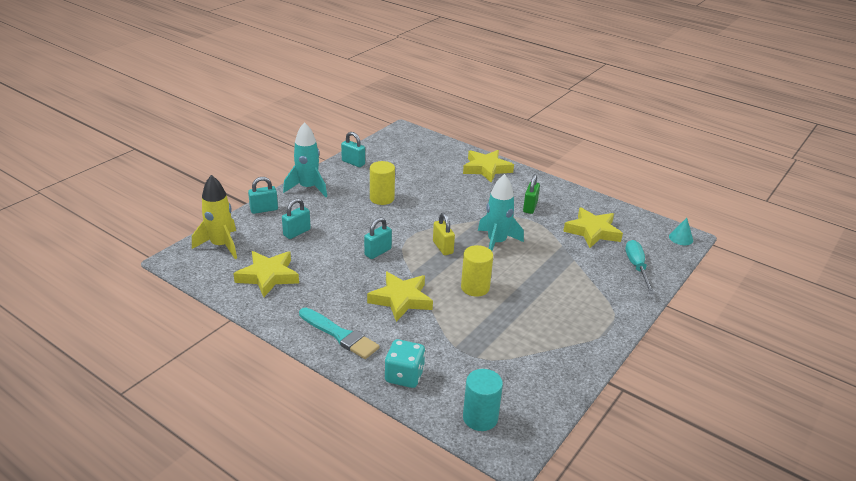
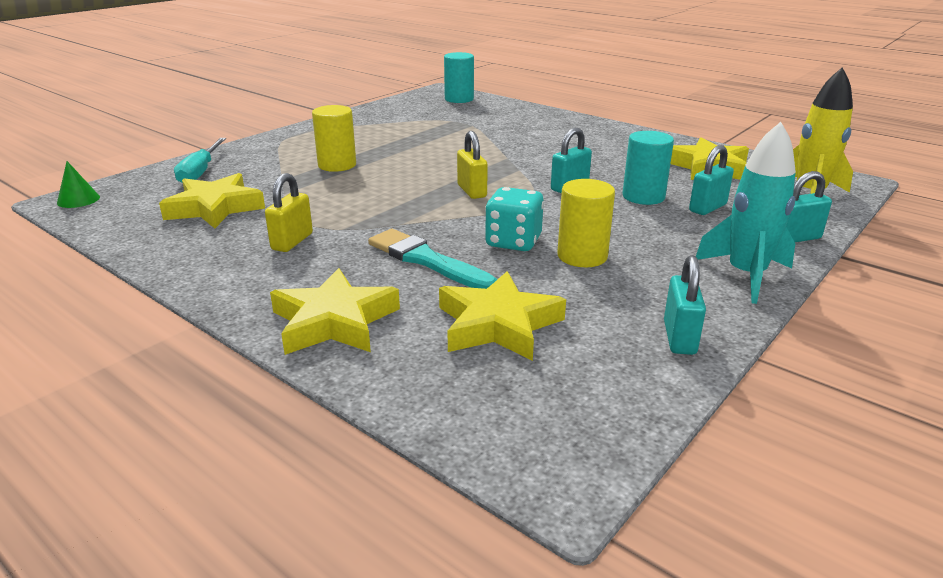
camera: 175 degrees left, 5 degrees down
turquoise brush [299,307,379,359] -> turquoise brush moved to [368,229,497,289]
turquoise padlock [341,132,365,167] -> turquoise padlock turned 60 degrees clockwise [664,255,706,355]
yellow star [367,272,433,322] -> yellow star moved to [439,271,566,361]
turquoise dice [385,339,425,388] -> turquoise dice moved to [485,187,544,251]
yellow cylinder [461,245,493,297] -> yellow cylinder moved to [312,105,356,172]
turquoise rocket [478,174,524,251] -> none
green padlock [523,174,540,214] -> yellow padlock [265,173,313,252]
turquoise cone [669,218,693,245] -> green cone [57,161,100,208]
none -> turquoise cylinder [622,131,674,205]

